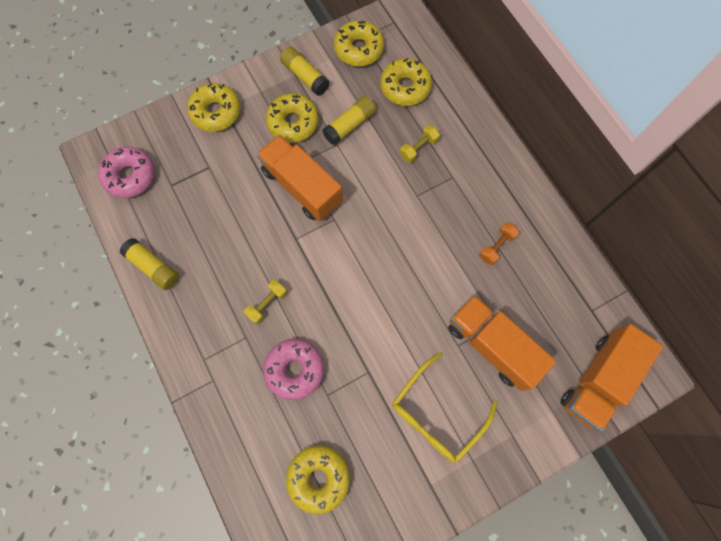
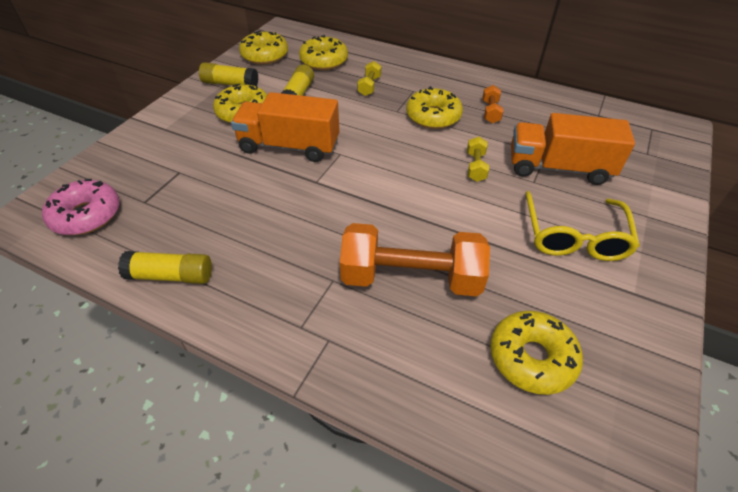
camera: 35 degrees left, 25 degrees down
yellow donut [187,83,240,132] -> yellow donut moved to [406,86,463,129]
yellow dumbbell [244,280,287,324] -> yellow dumbbell moved to [467,137,489,182]
pink donut [263,339,324,400] -> orange dumbbell [340,223,490,296]
orange truck [560,324,663,431] -> none

